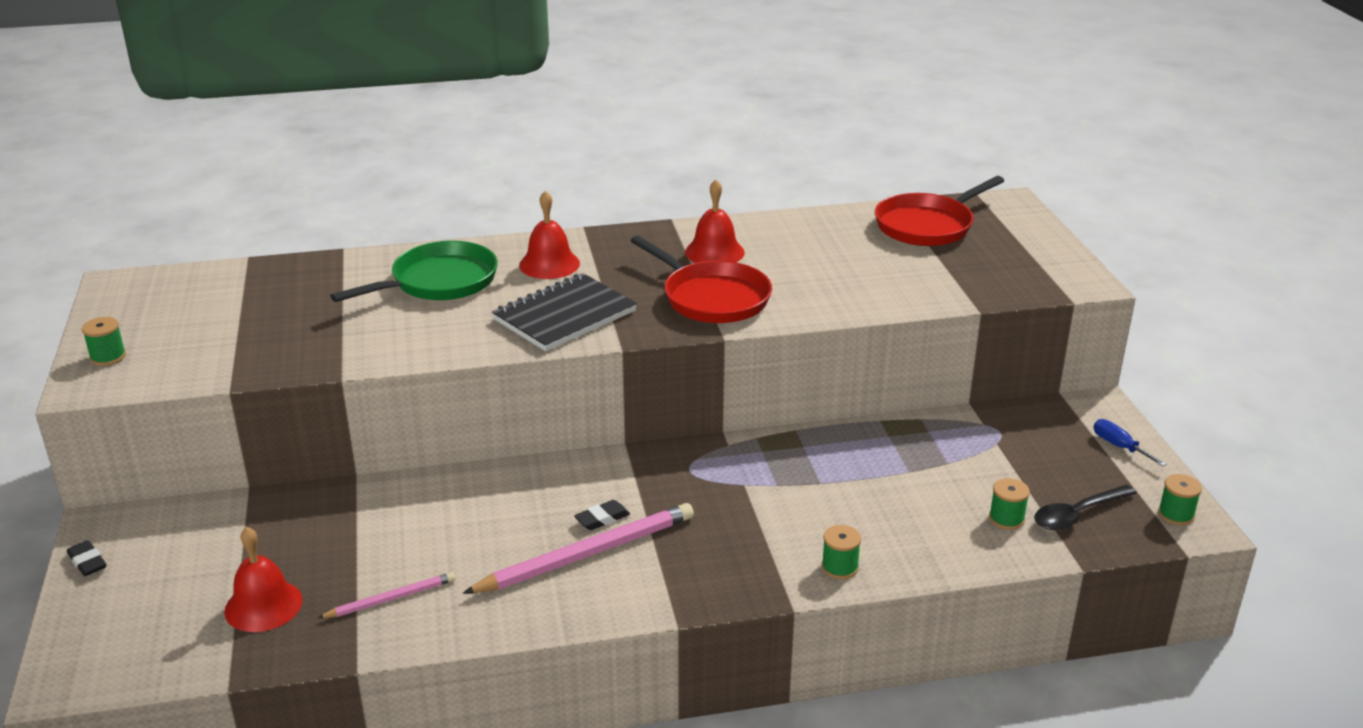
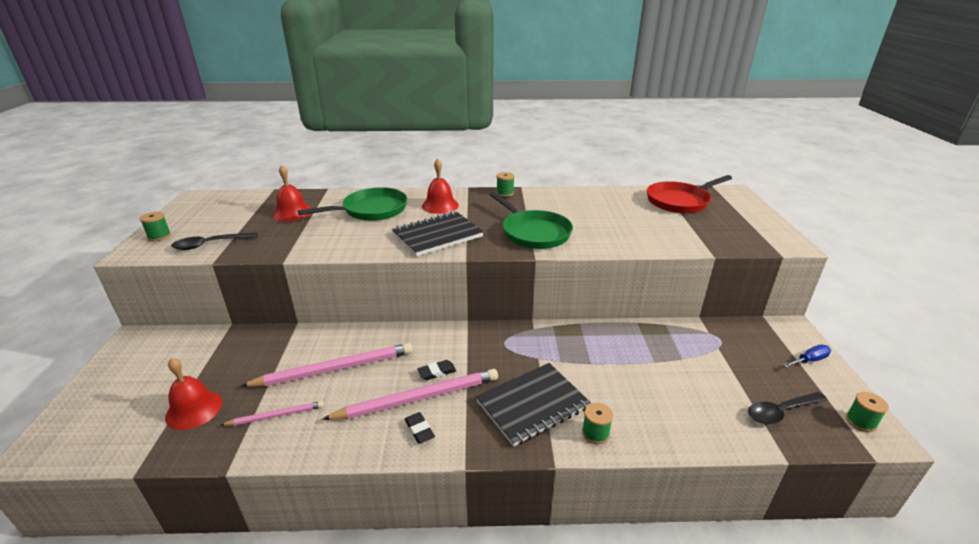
camera: 10 degrees right, 0 degrees up
black eraser [67,540,106,576] -> black eraser moved to [405,412,435,444]
red pan [631,236,772,323] -> green pan [490,192,573,249]
red bell [685,180,745,263] -> red bell moved to [273,165,311,222]
green spool [989,478,1030,530] -> green spool moved to [496,172,515,197]
blue screwdriver [1094,419,1167,466] -> blue screwdriver turned 90 degrees clockwise [784,344,831,368]
none -> black spoon [171,232,258,250]
none -> pink pencil [241,343,413,387]
none -> black notebook [476,363,591,447]

